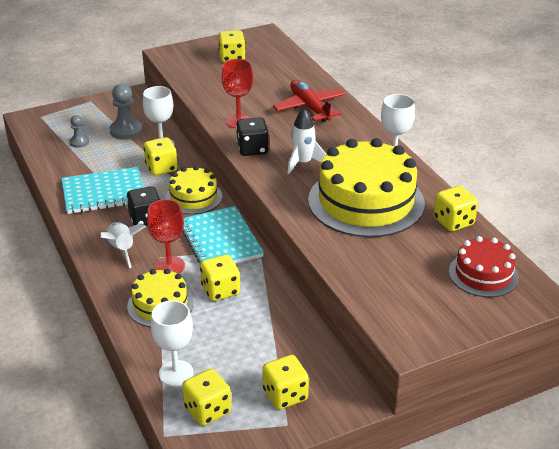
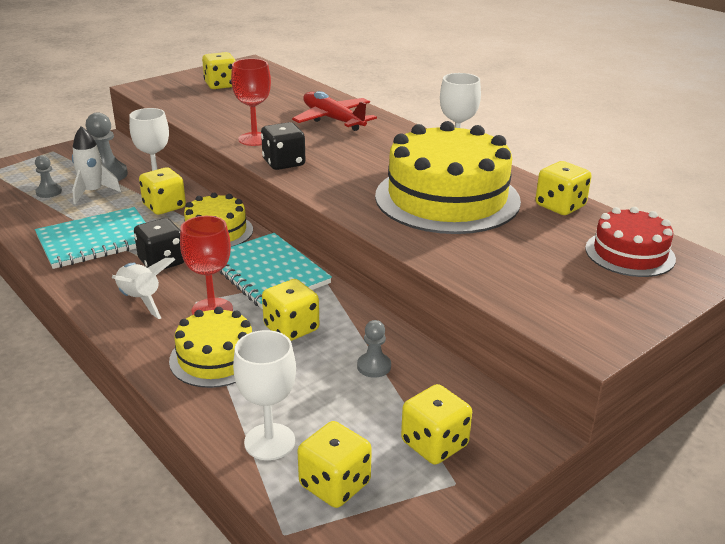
camera: 15 degrees left, 5 degrees down
white rocket [288,109,326,174] -> white rocket moved to [72,126,121,204]
none -> grey pawn [357,320,391,378]

